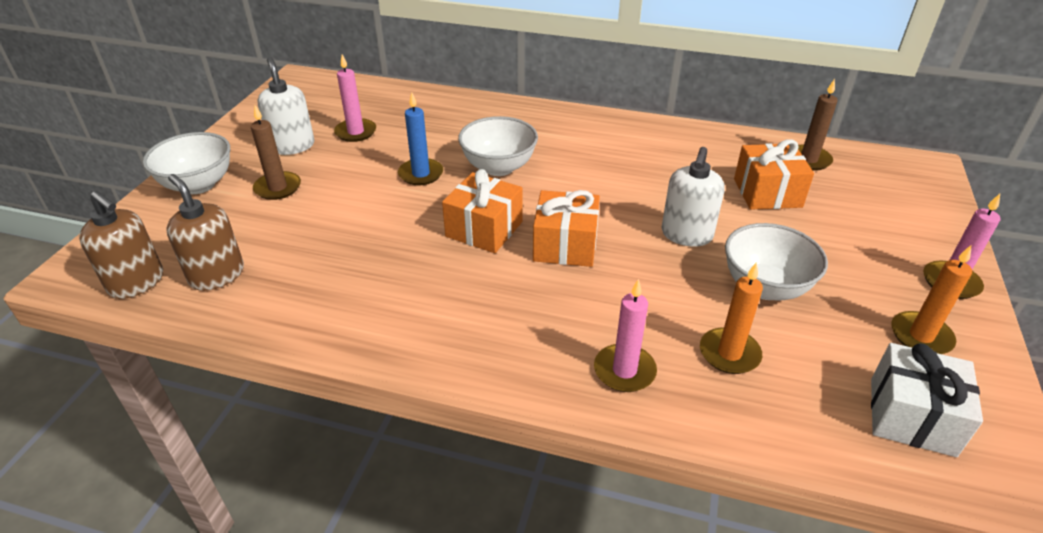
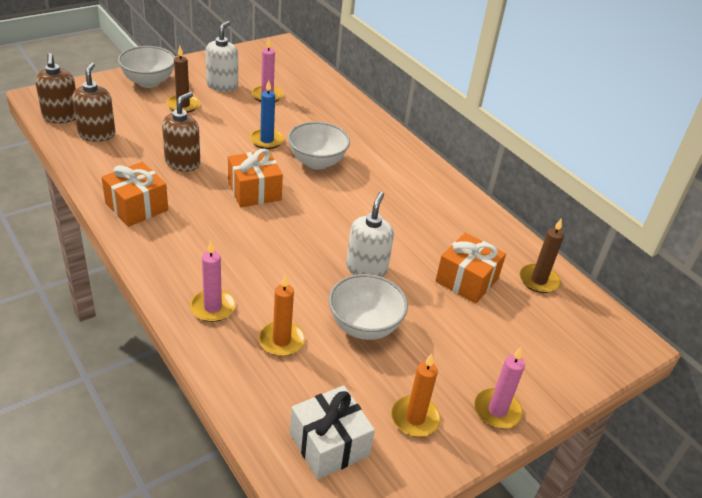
camera: 35 degrees right, 0 degrees up
orange gift [533,190,600,267] -> orange gift moved to [102,162,168,227]
white soap dispenser [662,147,724,247] -> white soap dispenser turned 135 degrees clockwise [346,192,394,277]
none -> brown soap dispenser [162,92,200,172]

